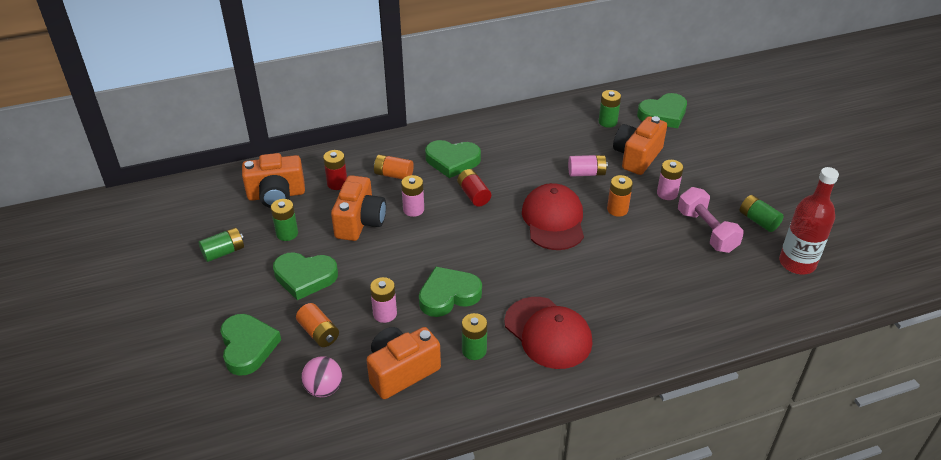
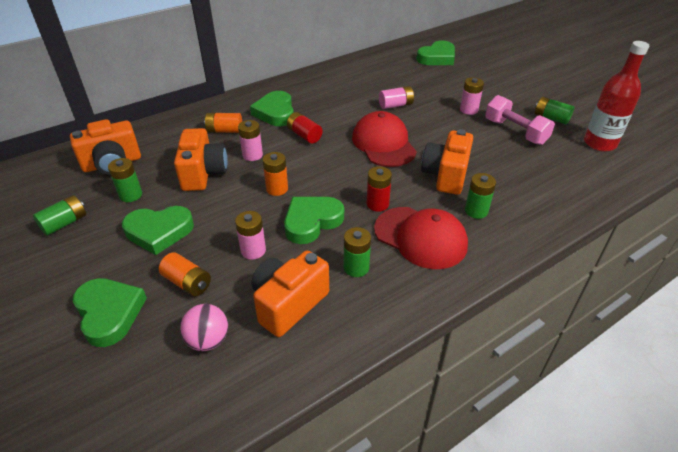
camera: 15 degrees left, 0 degrees up
red battery [323,150,347,190] -> red battery moved to [366,166,392,212]
green heart [425,140,481,178] -> green heart turned 90 degrees clockwise [250,91,294,126]
green battery [599,90,621,128] -> green battery moved to [465,173,496,219]
orange battery [607,175,633,217] -> orange battery moved to [262,152,288,196]
orange camera [613,116,667,175] -> orange camera moved to [421,129,473,195]

